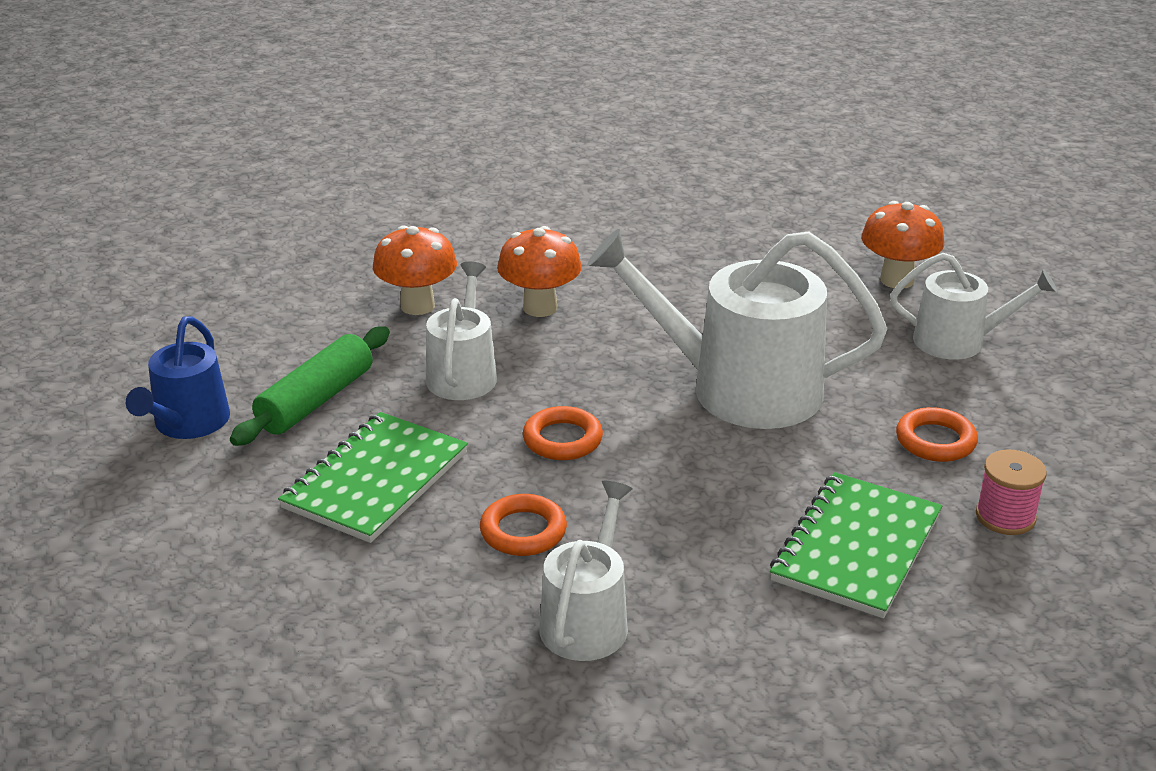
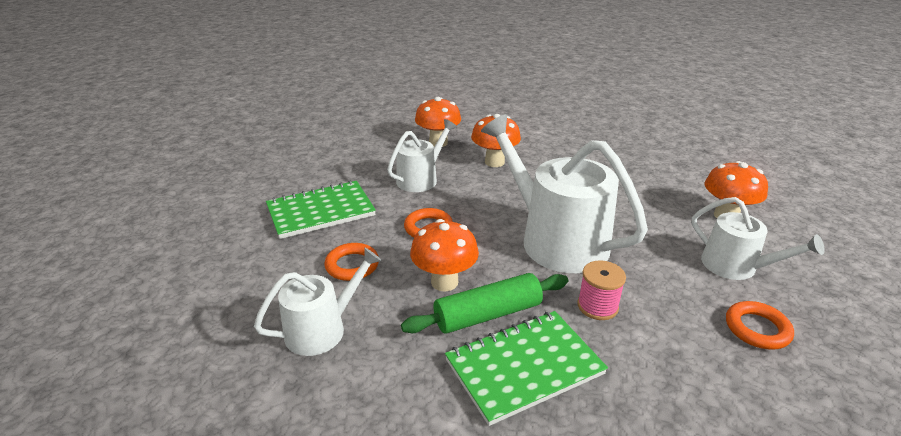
camera: 35 degrees right, 0 degrees up
blue watering can [126,316,230,439] -> none
green rolling pin [230,326,390,446] -> green rolling pin moved to [401,273,568,334]
orange ring [896,407,978,462] -> orange ring moved to [726,301,794,349]
pink spool [976,450,1047,535] -> pink spool moved to [577,260,626,320]
none -> orange mushroom [410,219,479,292]

